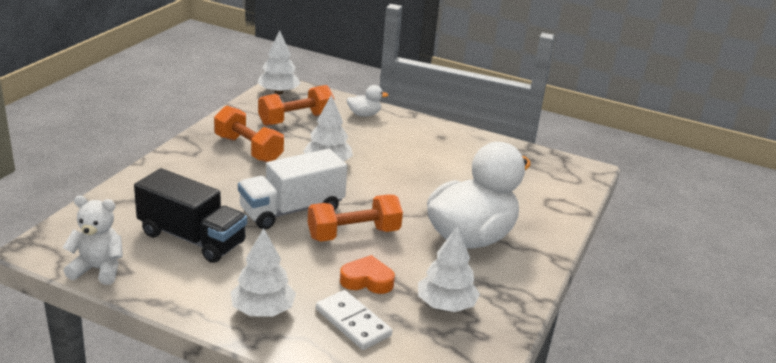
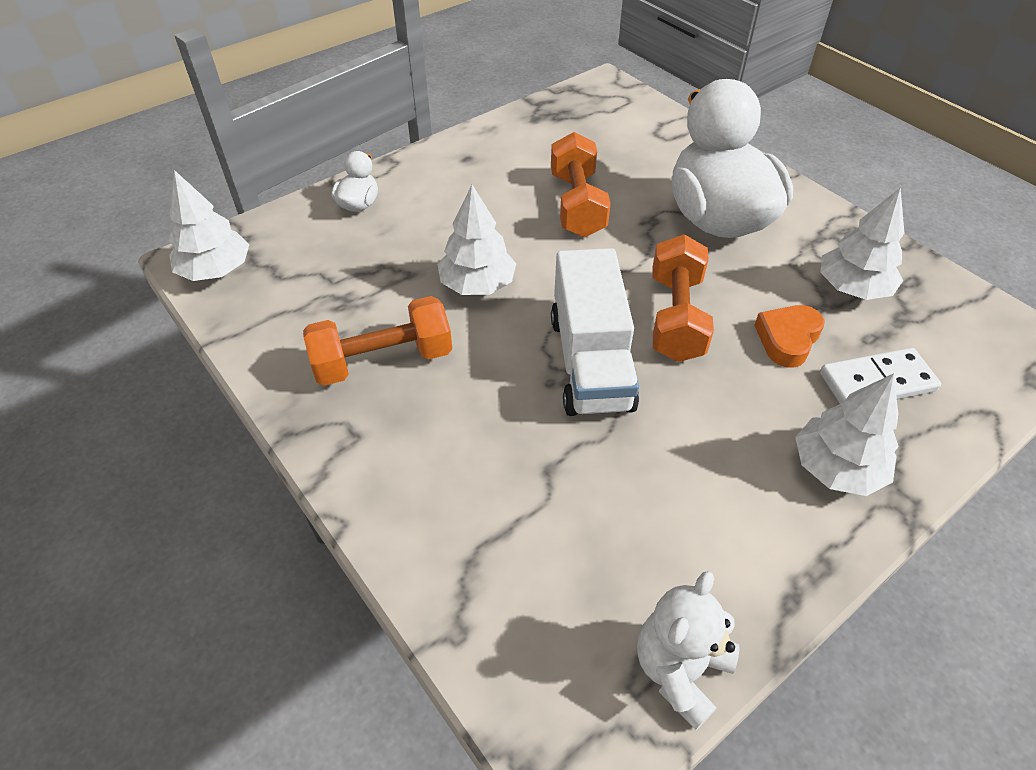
camera: 60 degrees left, 20 degrees up
black truck [134,168,247,263] -> none
orange dumbbell [258,85,334,126] -> orange dumbbell moved to [551,132,611,237]

